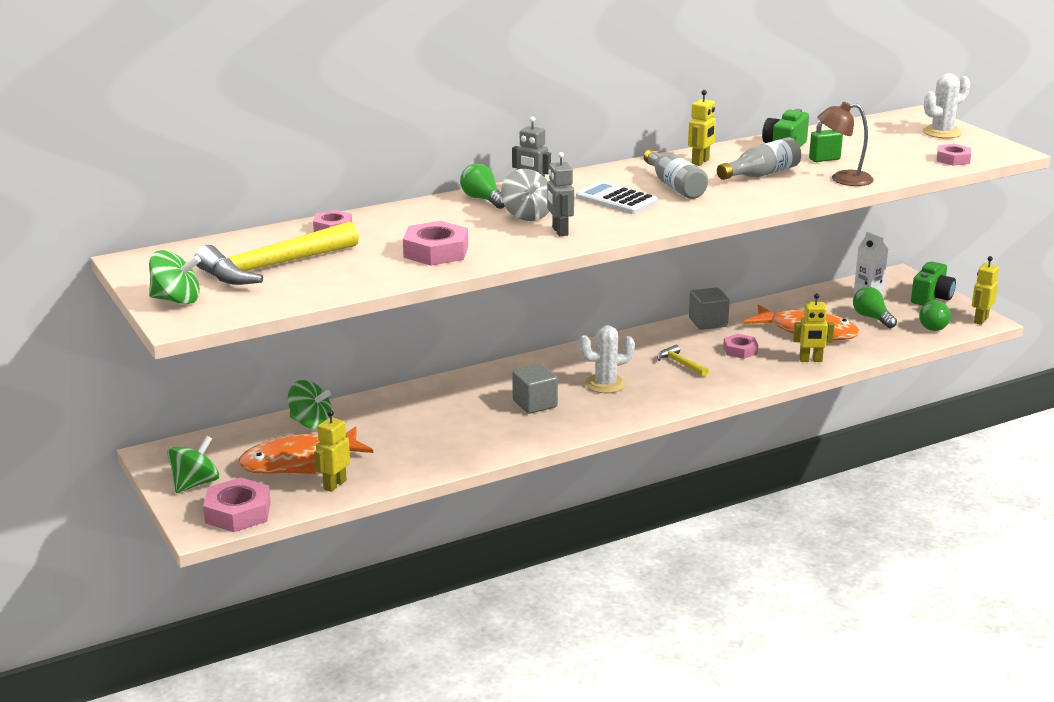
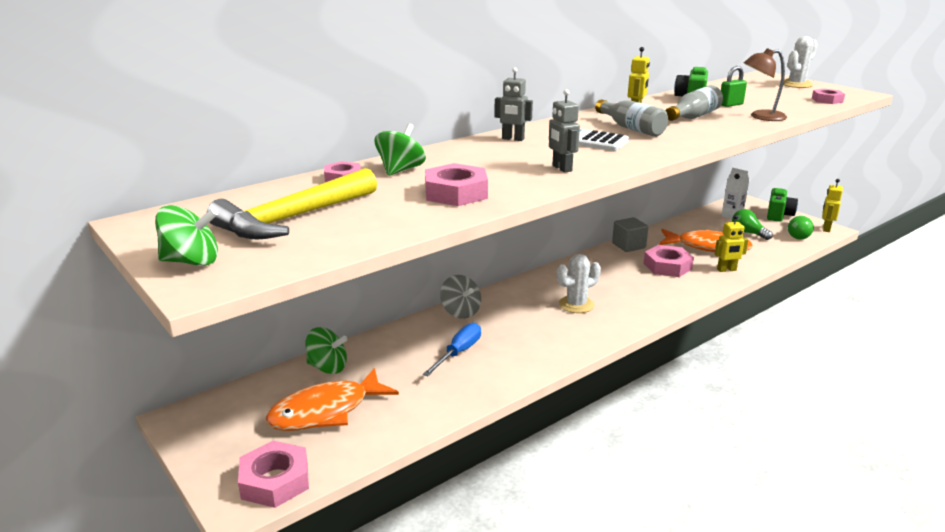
camera: 10 degrees left, 0 degrees up
green spinning top [167,435,219,493] -> green spinning top moved to [375,124,426,176]
yellow robot [314,410,350,492] -> none
green light bulb [460,163,505,209] -> none
grey spinning top [501,169,550,221] -> grey spinning top moved to [440,275,481,319]
grey cube [512,364,558,414] -> none
yellow hammer [657,345,709,377] -> none
pink nut [723,334,758,359] -> pink nut [643,245,694,277], size x1.62
none -> blue screwdriver [423,323,481,376]

